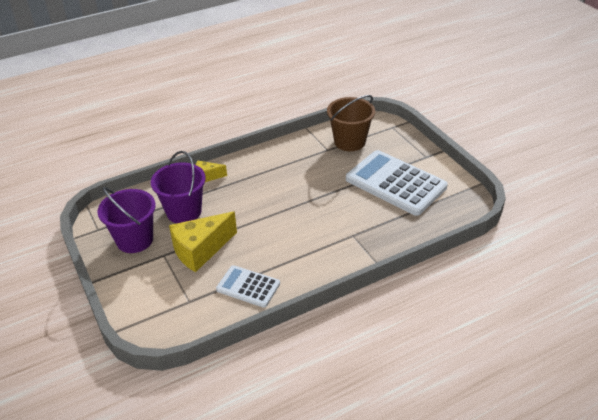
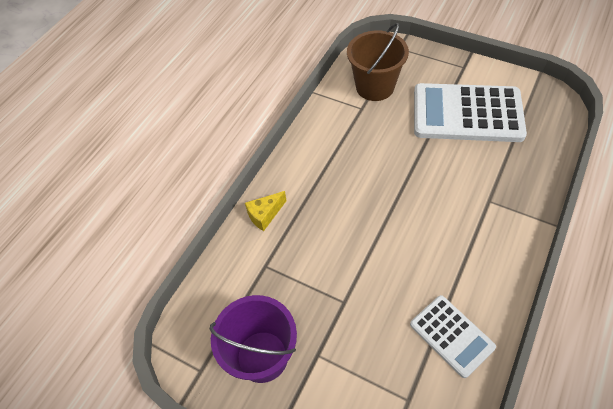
camera: 30 degrees left, 15 degrees up
purple bucket [151,151,206,223] -> none
yellow cheese [169,212,237,272] -> none
white calculator [216,265,280,307] -> white calculator turned 120 degrees counterclockwise [410,295,496,378]

